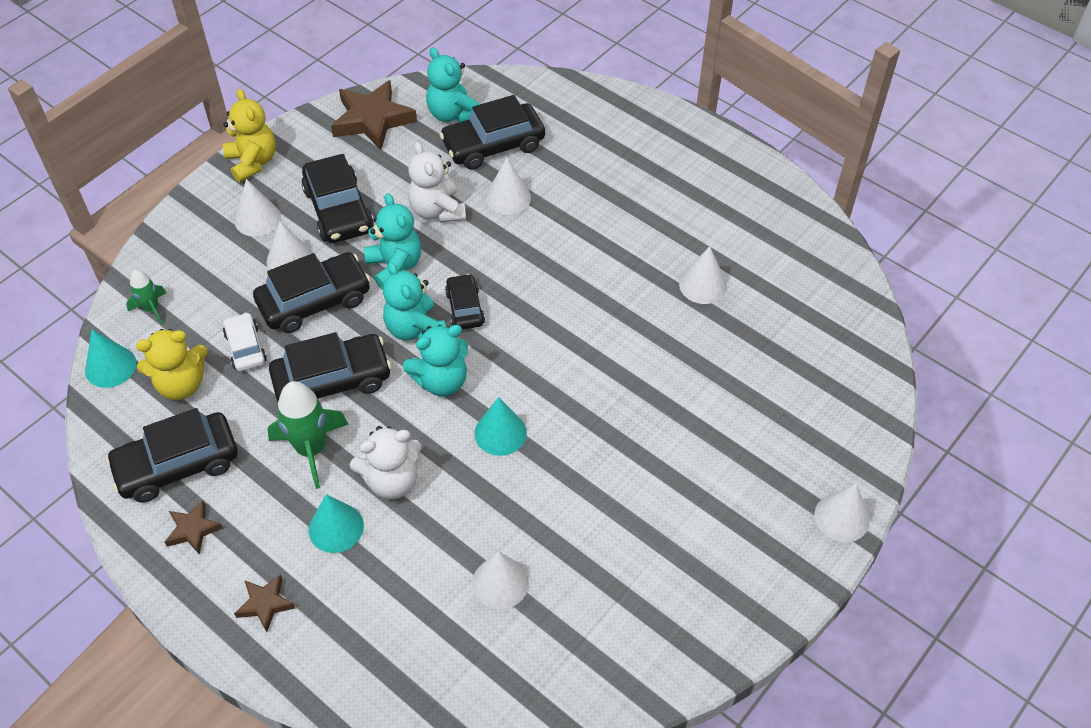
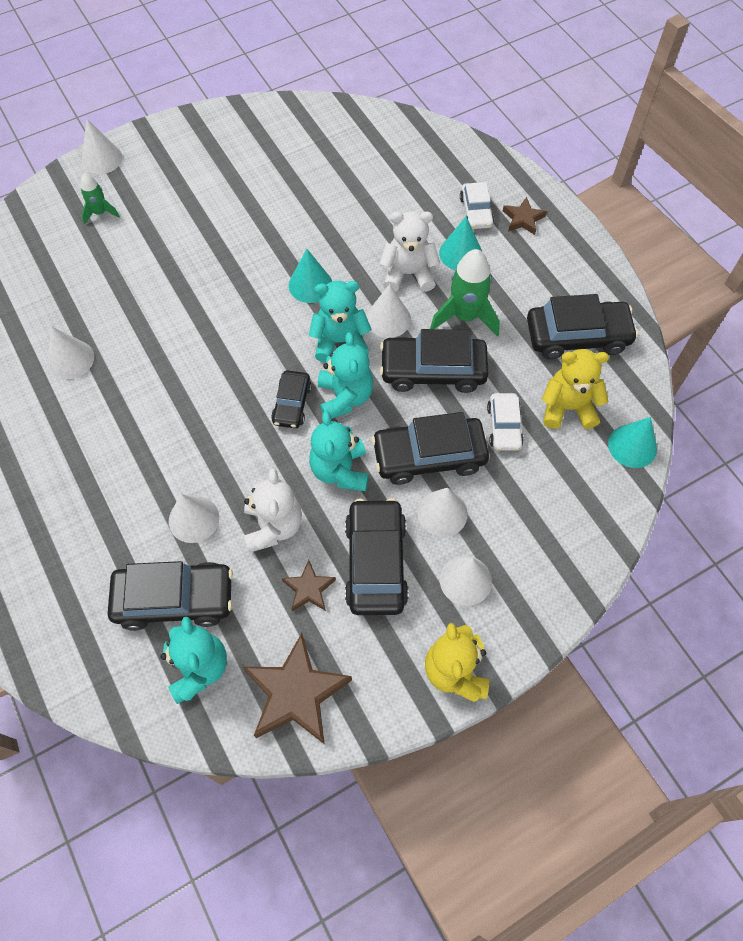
camera: 160 degrees left, 10 degrees up
green rocket [126,270,166,325] -> green rocket moved to [80,173,120,225]
brown star [165,500,223,555] -> brown star moved to [282,560,336,612]
white cone [472,551,529,609] -> white cone moved to [366,284,411,338]
none -> white car [460,182,494,229]

